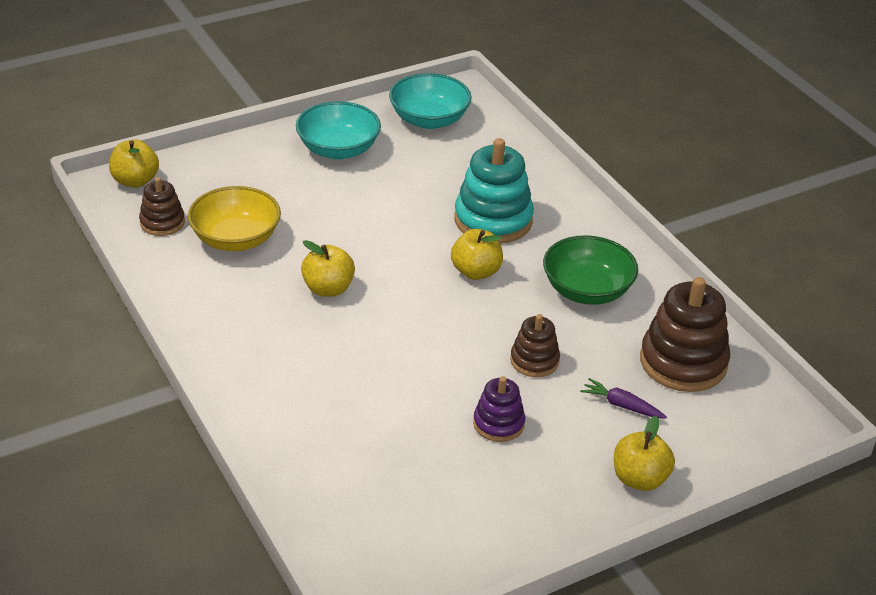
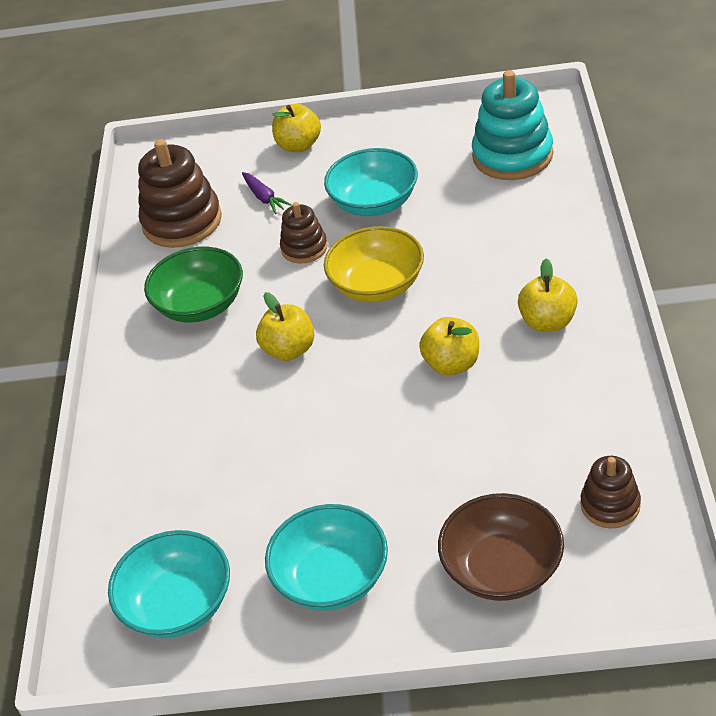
camera: 145 degrees left, 5 degrees up
yellow apple [109,139,159,188] -> yellow apple moved to [518,258,578,332]
yellow bowl [188,186,281,251] -> yellow bowl moved to [324,226,424,302]
turquoise stacking toy [454,138,534,244] -> turquoise stacking toy moved to [472,70,553,180]
purple stacking toy [473,376,525,442] -> turquoise bowl [324,148,418,216]
none -> brown bowl [438,493,564,601]

